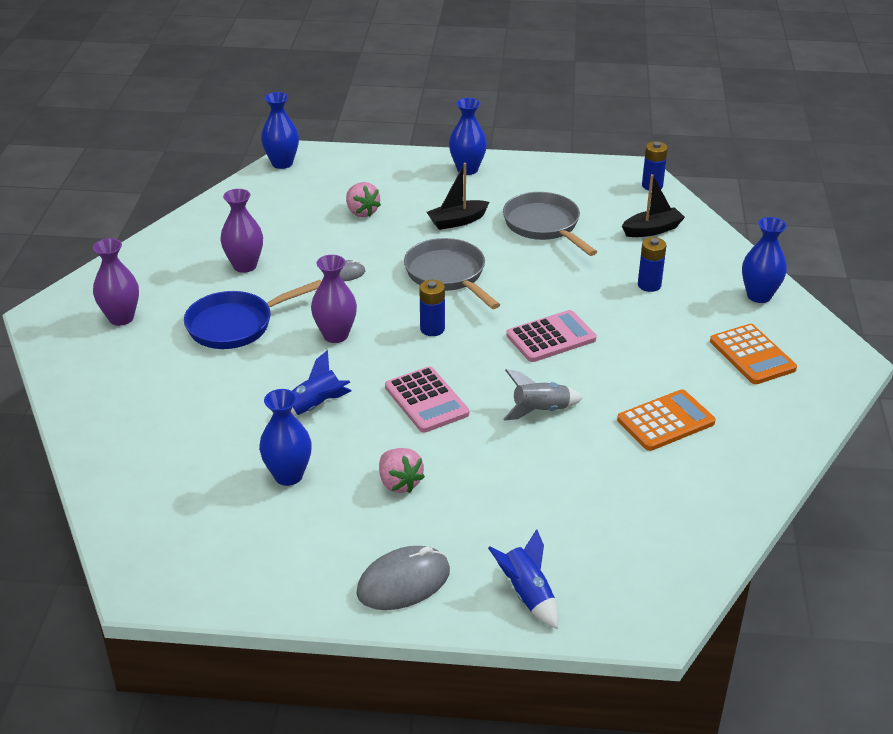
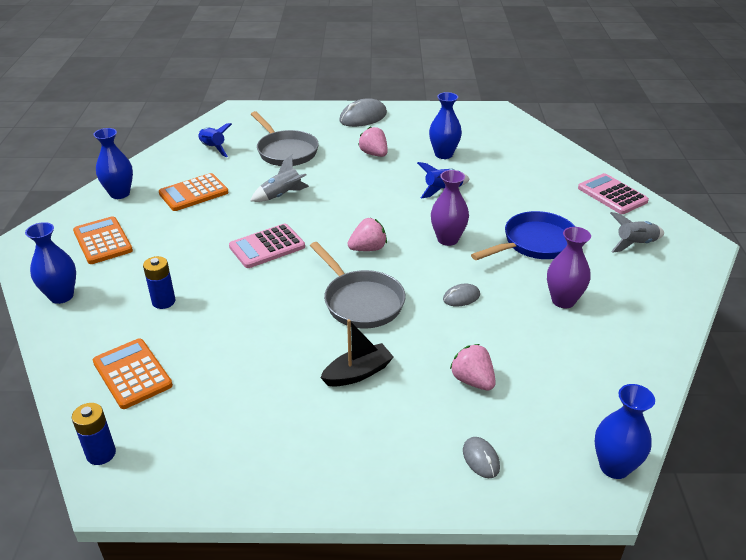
camera: 175 degrees right, 0 degrees up
purple vase [93,238,139,326] -> grey rocket [610,212,664,253]
pink calculator [385,367,469,433] -> pink calculator moved to [578,173,649,214]
blue battery [419,280,445,336] -> pink strawberry [348,218,387,251]
blue vase [449,98,487,175] -> blue vase moved to [93,128,133,199]
blue rocket [488,529,559,629] -> blue rocket moved to [198,123,232,157]
grey pan [503,192,597,256] -> grey pan moved to [251,111,319,166]
black boat [622,174,685,237] -> orange calculator [93,339,173,409]
none -> grey mouse [463,437,500,478]

